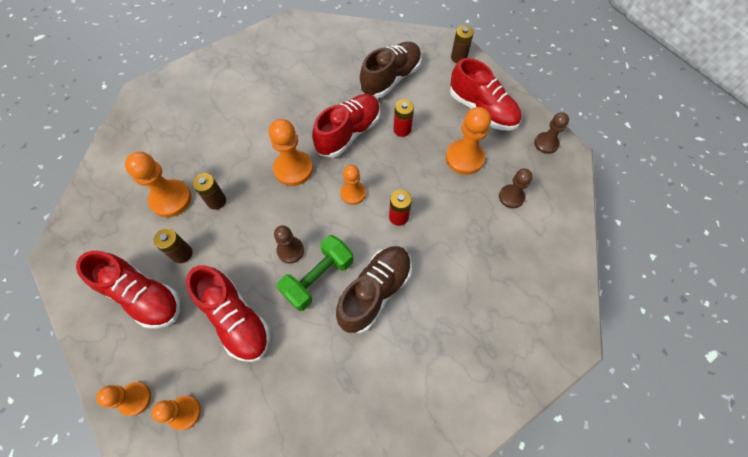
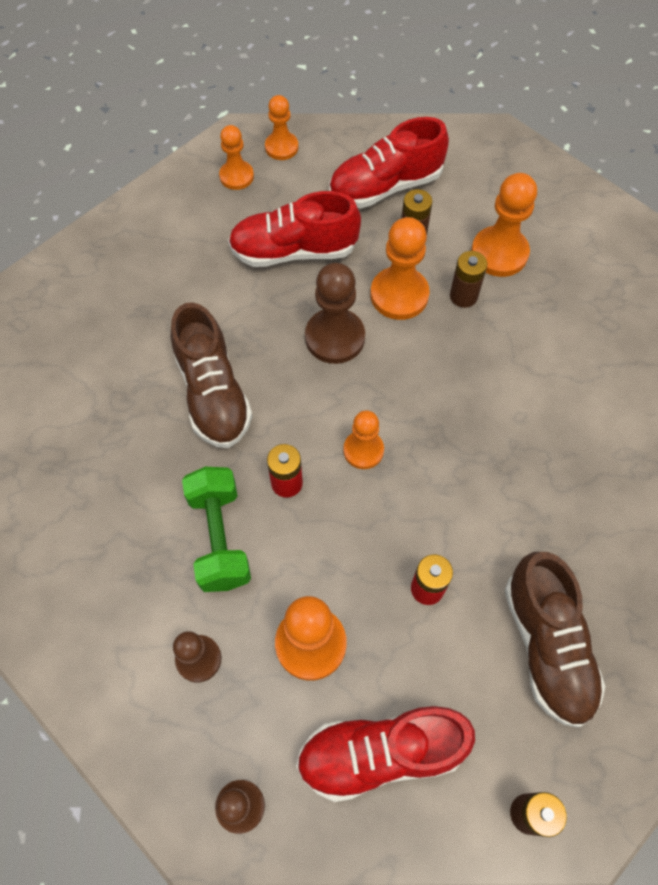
camera: 125 degrees right, 0 degrees up
orange pawn [269,119,313,186] -> orange pawn moved to [370,217,430,320]
brown pawn [274,225,304,264] -> brown pawn [305,263,365,364], size x1.58
green dumbbell [277,235,353,311] -> green dumbbell moved to [182,467,251,592]
red shoe [312,94,380,158] -> none

